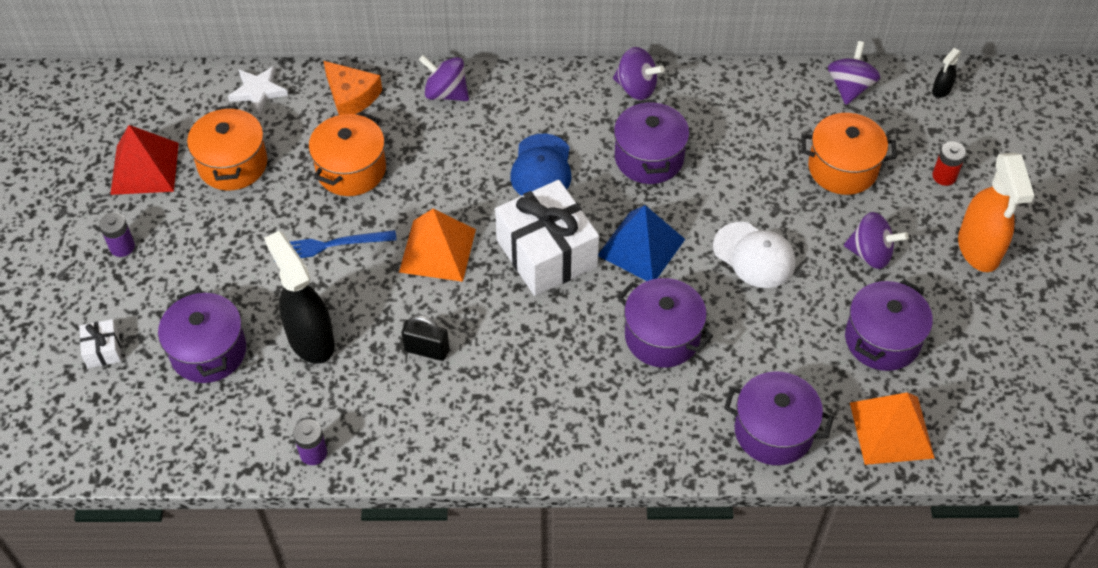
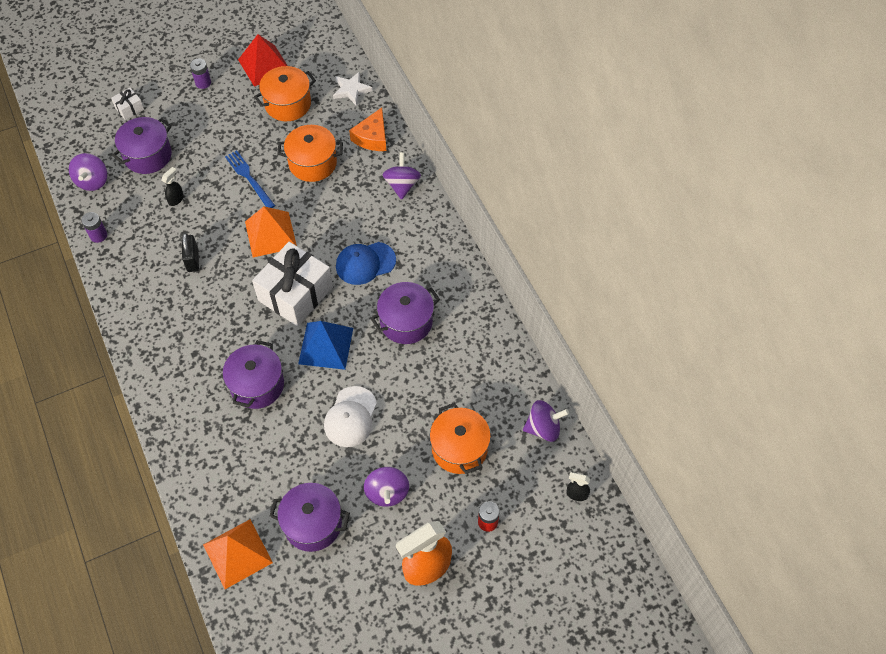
camera: 65 degrees right, 5 degrees up
black spray bottle [264,231,335,364] -> black spray bottle [162,167,184,206], size x0.45
purple spinning top [613,47,664,100] -> purple spinning top moved to [69,153,107,191]
purple pot [724,371,834,465] -> none

